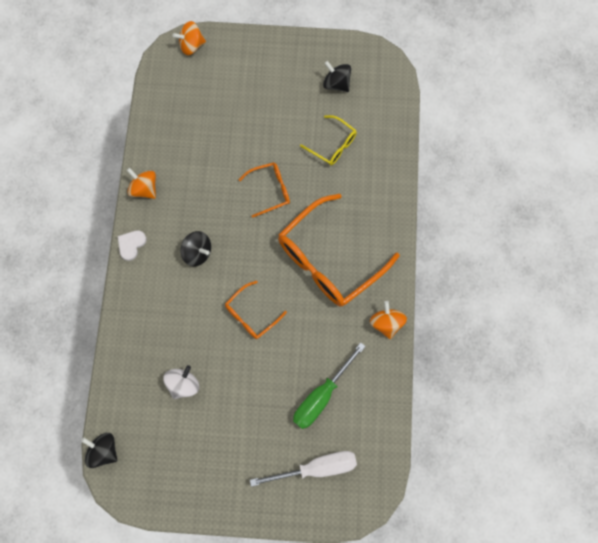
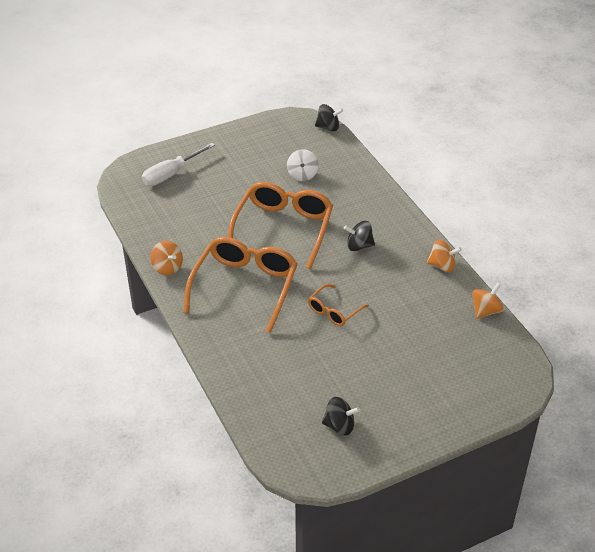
camera: 150 degrees right, 30 degrees down
white heart [118,230,146,261] -> none
orange spinning top [172,21,206,55] -> orange spinning top moved to [472,283,504,319]
orange glasses [225,281,287,339] -> orange glasses [228,182,333,269], size x2.02
green screwdriver [293,342,366,429] -> none
yellow glasses [300,115,357,165] -> none

